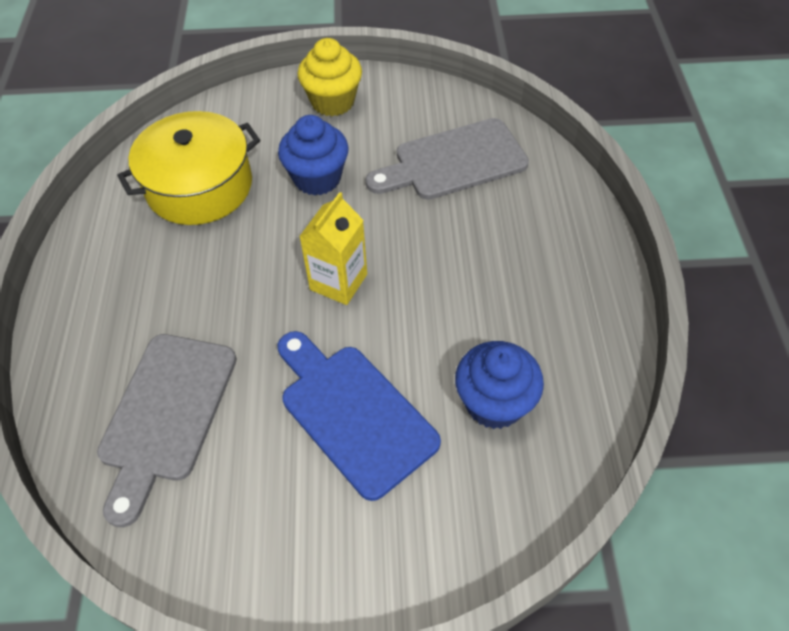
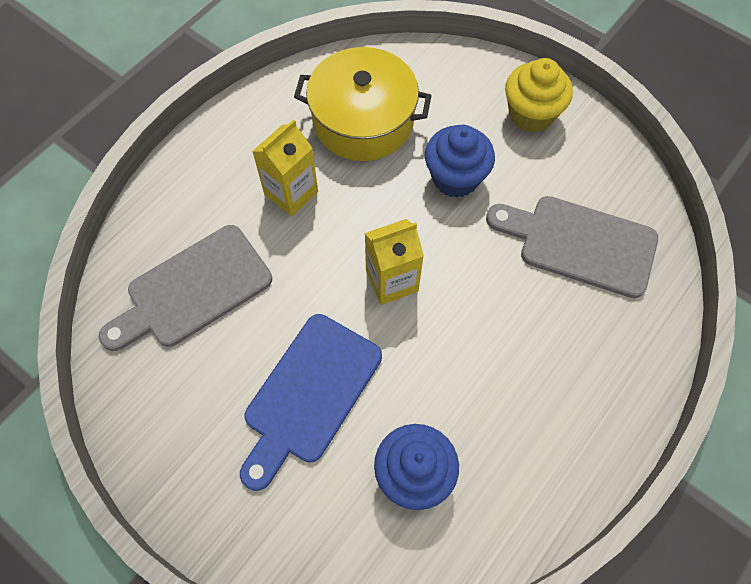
camera: 40 degrees right, 10 degrees up
blue cutting board [278,331,441,501] -> blue cutting board turned 150 degrees counterclockwise [240,314,382,491]
none -> yellow carton [252,119,318,216]

